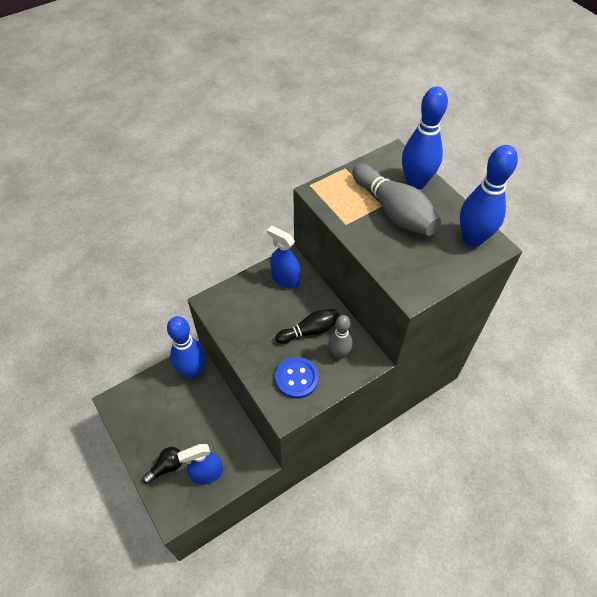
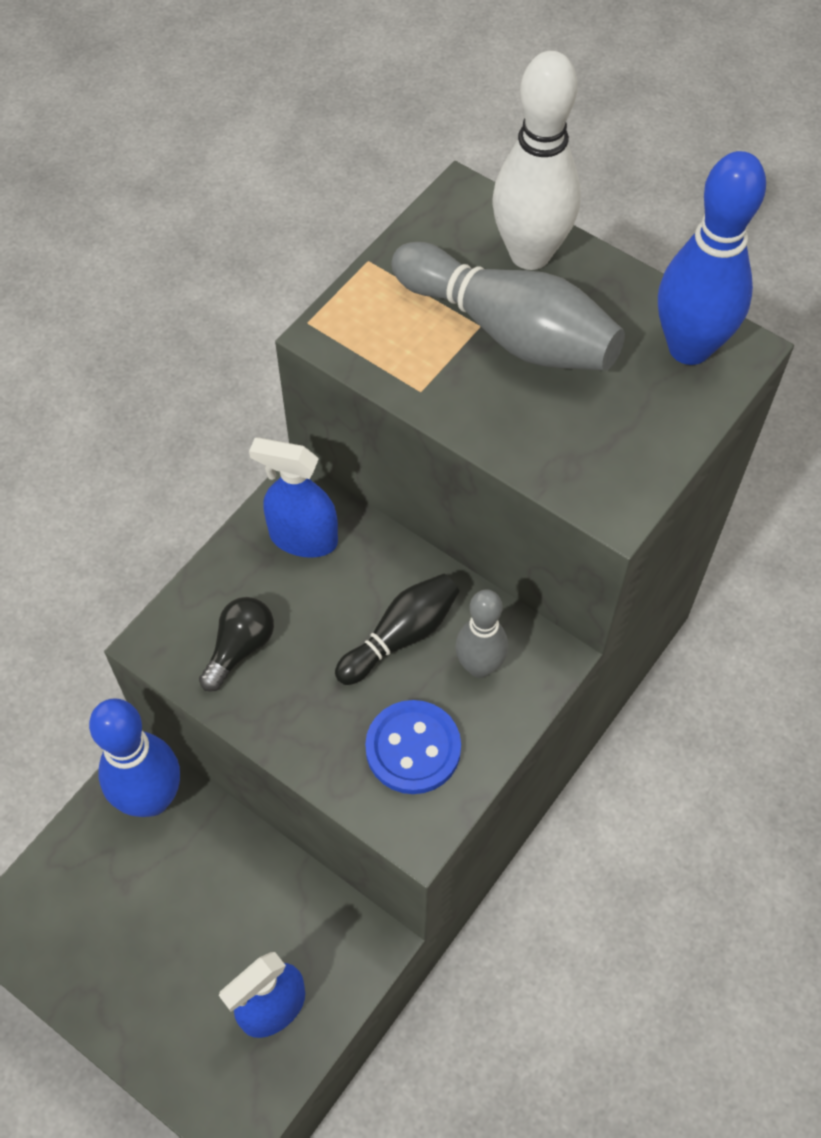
camera: 20 degrees left, 5 degrees up
black light bulb [143,447,183,484] -> black light bulb moved to [199,597,274,692]
blue bowling pin [402,87,448,190] -> white bowling pin [492,51,581,270]

